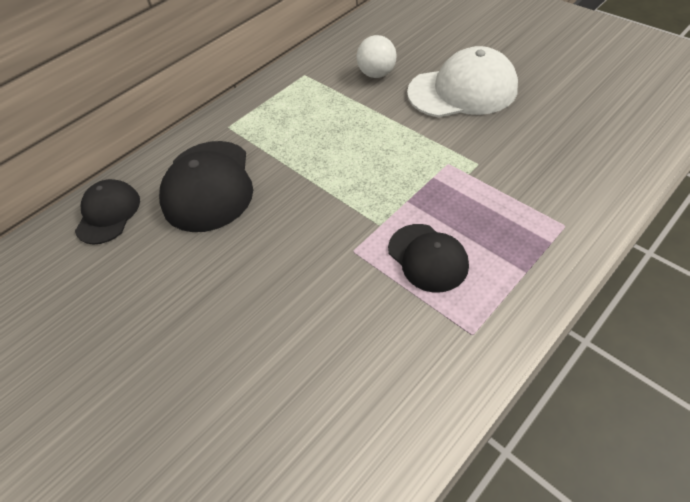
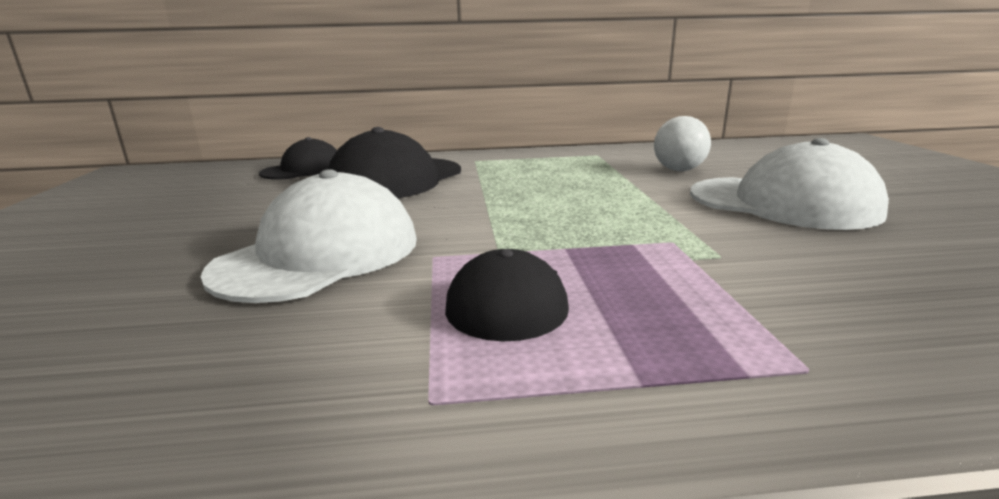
camera: 35 degrees right, 30 degrees down
none -> white cap [200,169,417,303]

